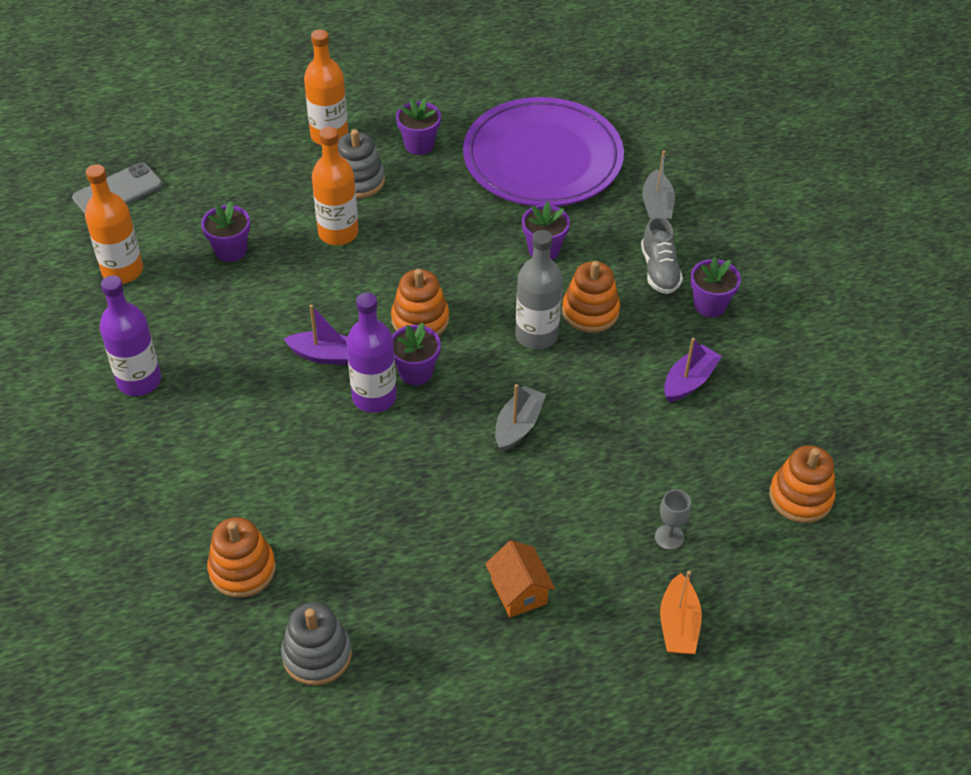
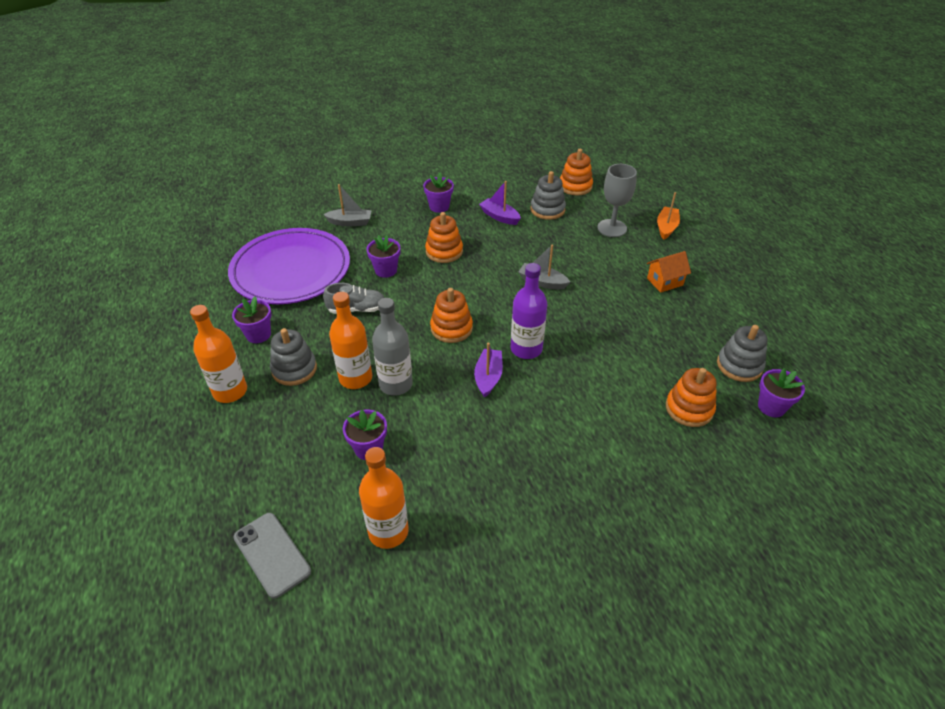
camera: 90 degrees left, 5 degrees down
purple bottle [100,275,161,396] -> none
purple flower pot [392,323,441,385] -> purple flower pot moved to [758,368,805,417]
grey bottle [515,230,563,350] -> grey bottle moved to [372,298,413,396]
grey shoe [641,216,683,294] -> grey shoe moved to [323,283,384,314]
grey goblet [655,489,691,550] -> grey goblet [597,164,637,237], size x1.80
orange boat [660,571,702,654] -> orange boat turned 75 degrees counterclockwise [657,192,680,240]
none -> grey stacking toy [530,171,566,220]

